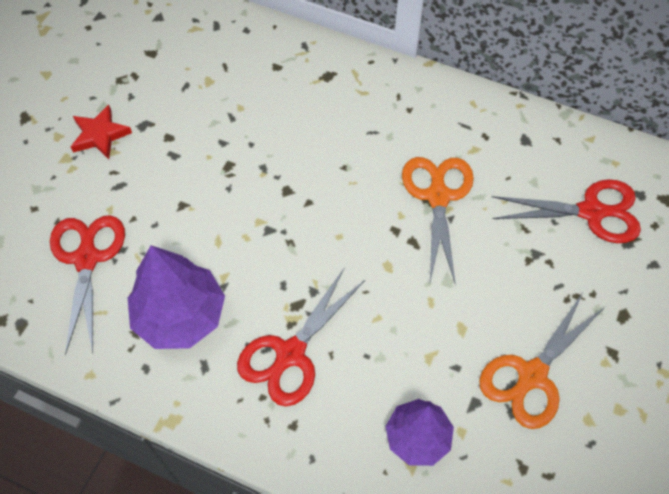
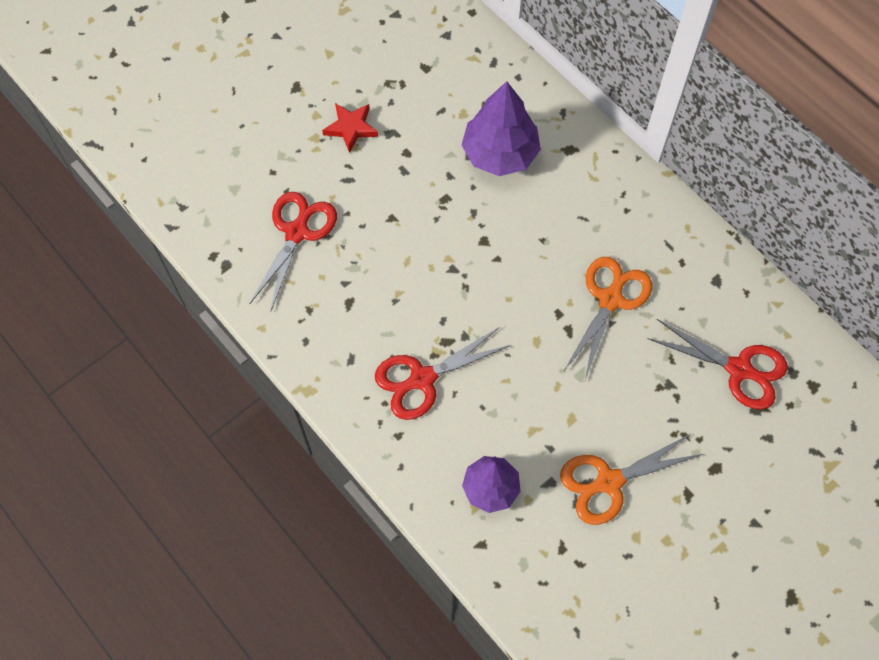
camera: 25 degrees right, 5 degrees up
purple tree [128,245,225,349] -> purple tree moved to [462,81,541,176]

